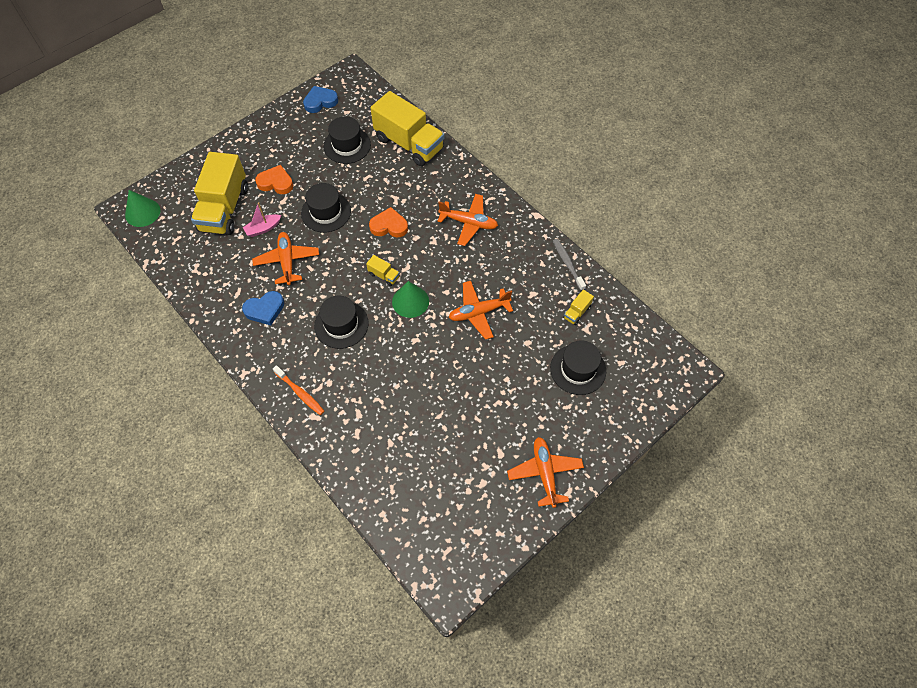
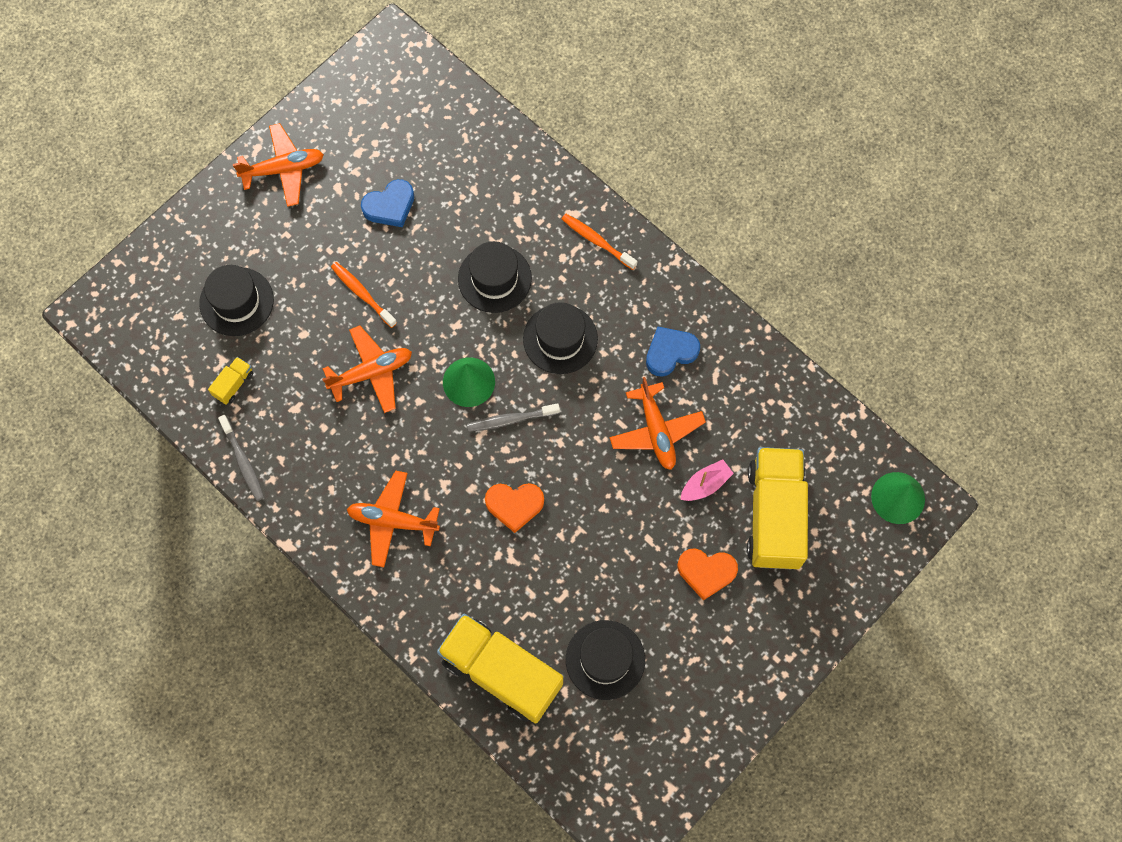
camera: 175 degrees right, 10 degrees up
black hat [301,183,351,233] -> black hat moved to [458,241,532,313]
blue heart [303,86,338,113] -> blue heart moved to [361,179,414,227]
yellow truck [366,255,400,286] -> grey toothbrush [467,403,560,432]
orange plane [507,437,584,508] -> orange plane turned 90 degrees counterclockwise [233,123,324,207]
none -> orange toothbrush [331,262,397,328]

